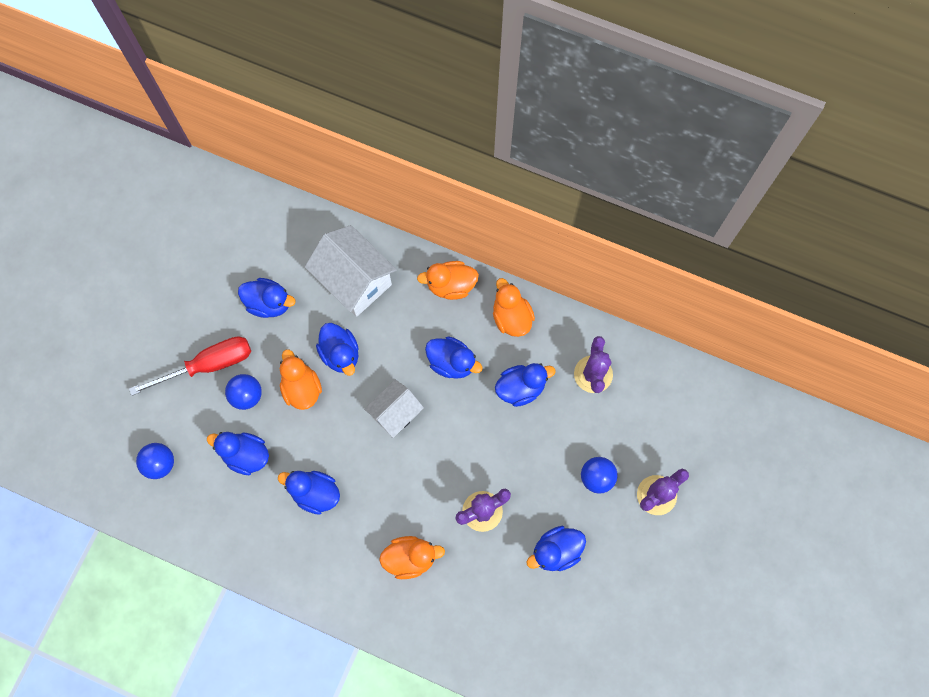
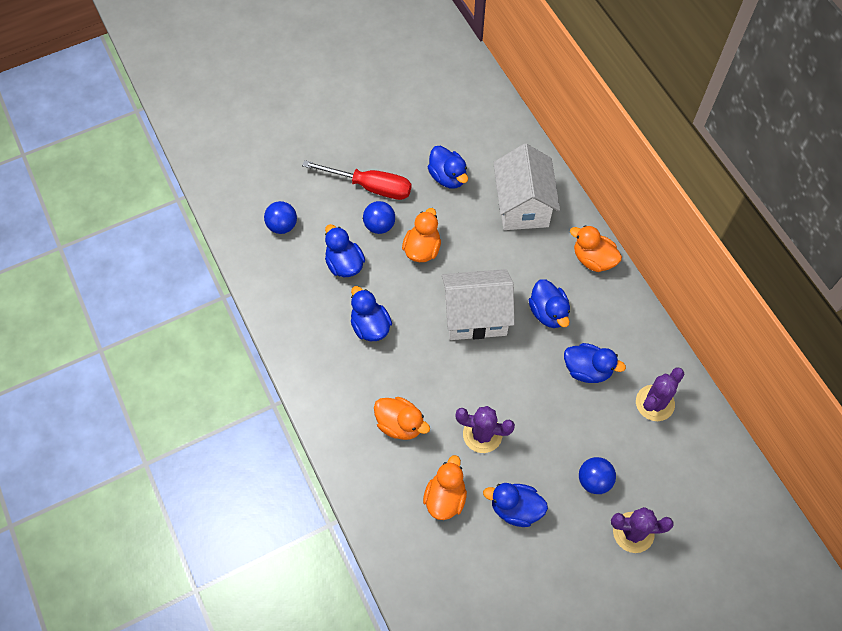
camera: 40 degrees right, 10 degrees down
blue duck [316,323,359,376] -> none
white house [364,380,424,438] -> white house [442,269,515,340], size x1.58
orange duck [493,278,535,337] -> orange duck moved to [423,455,467,520]

